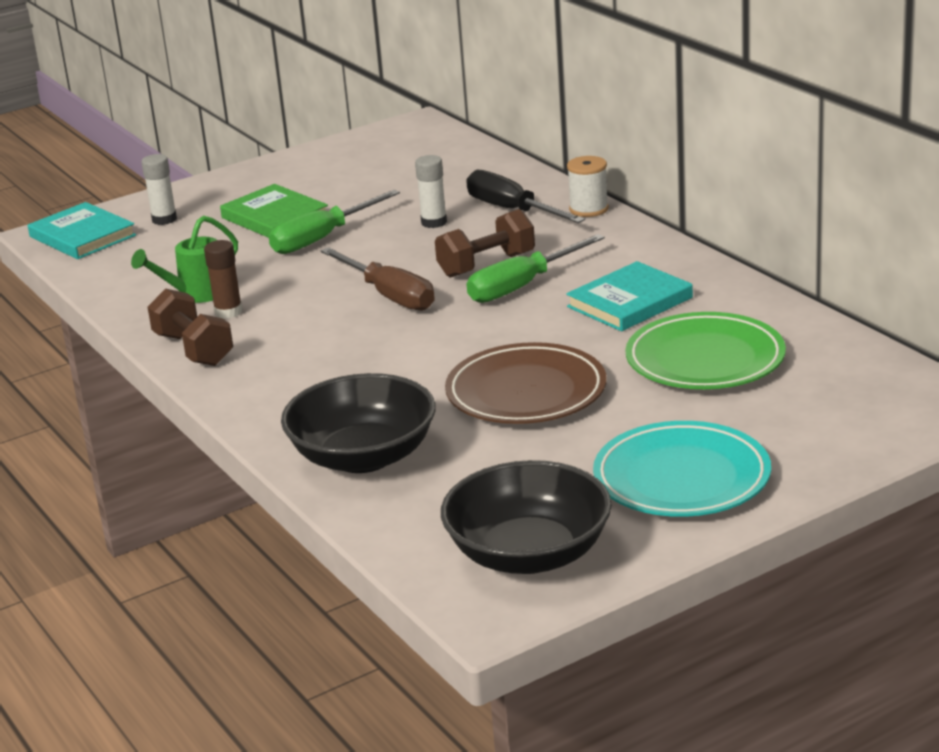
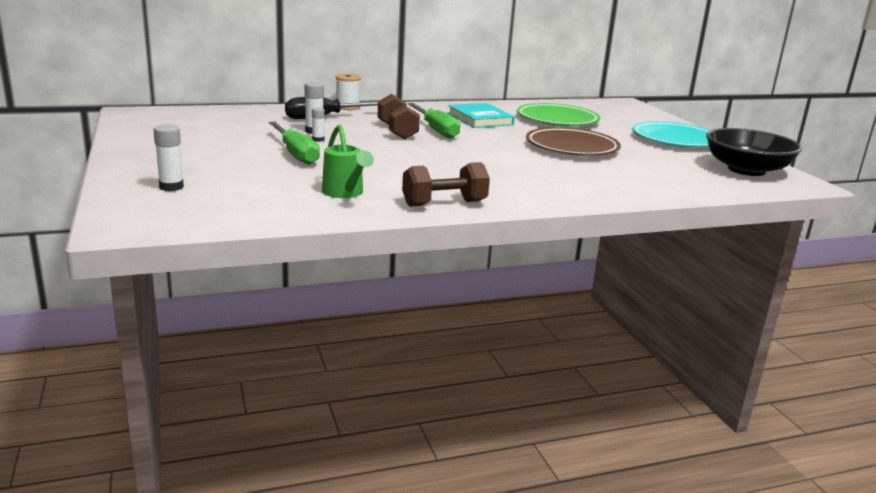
camera: 80 degrees left, 5 degrees down
turquoise book [28,202,136,259] -> none
brown glue stick [204,240,242,319] -> none
green book [220,184,328,238] -> none
black bowl [281,373,436,473] -> none
brown screwdriver [320,247,435,311] -> none
none -> white glue stick [312,107,325,142]

